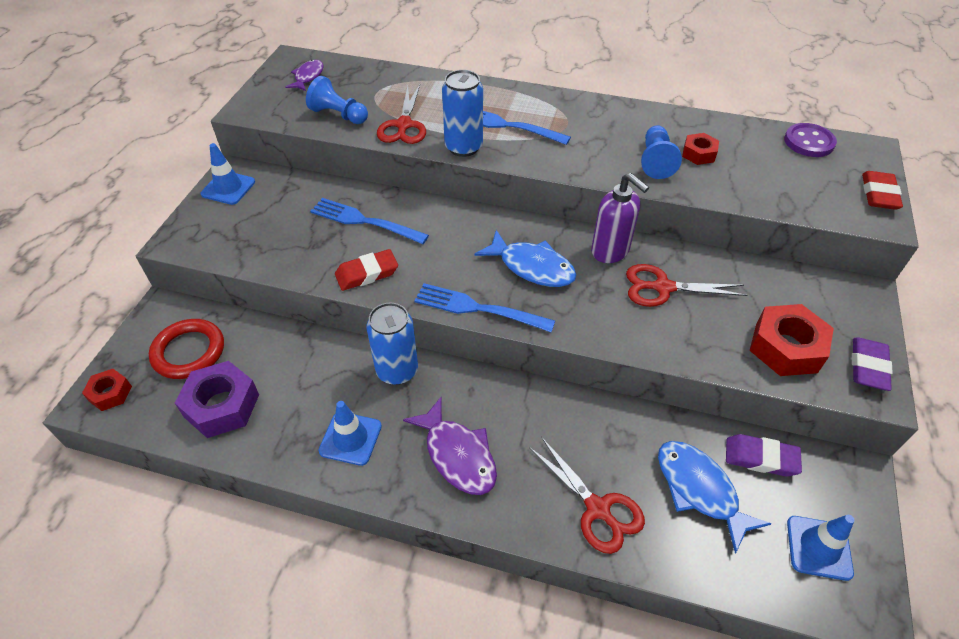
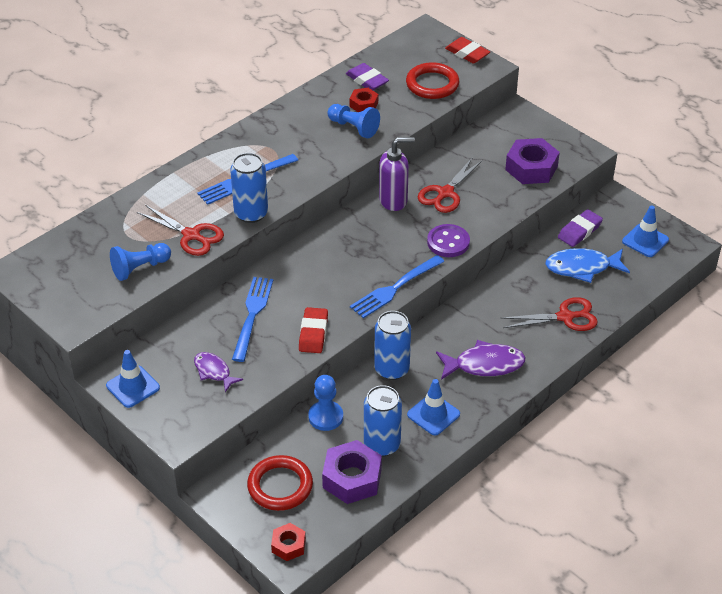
camera: 60 degrees left, 5 degrees down
purple fish [286,60,324,91] -> purple fish moved to [194,352,243,392]
blue fork [310,198,429,244] -> blue fork turned 135 degrees clockwise [232,277,273,362]
blue fish [474,230,576,287] -> none
red nut [749,304,834,376] -> purple nut [505,138,560,184]
purple button [784,123,837,157] -> purple button moved to [427,224,470,257]
purple eraser [852,338,893,391] -> purple eraser moved to [346,63,389,90]
none -> blue pawn [308,375,343,431]
none -> blue can [364,385,402,456]
none -> red ring [406,62,459,99]

